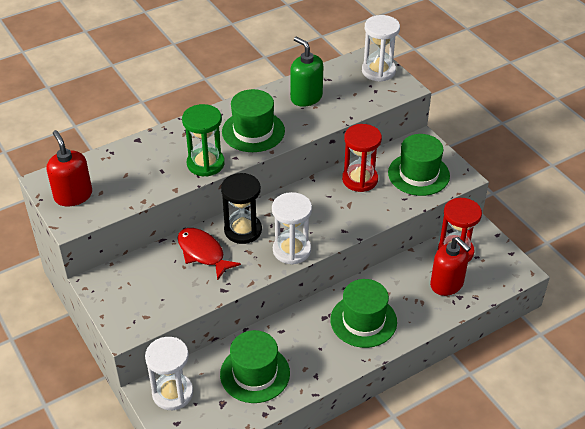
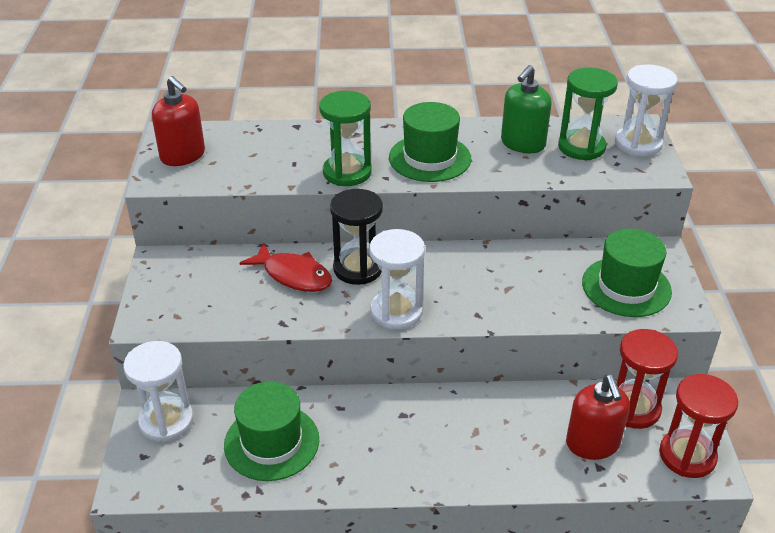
camera: 30 degrees right, 5 degrees down
red soap dispenser [46,130,92,206] -> red soap dispenser turned 135 degrees clockwise [152,76,205,166]
red fish [178,228,241,280] -> red fish turned 135 degrees clockwise [240,242,332,292]
green soap dispenser [290,37,323,107] -> green soap dispenser turned 135 degrees counterclockwise [501,65,551,153]
green hat [330,279,397,348] -> none
red hourglass [342,124,382,192] -> red hourglass moved to [659,374,738,478]
none -> green hourglass [558,67,618,160]

